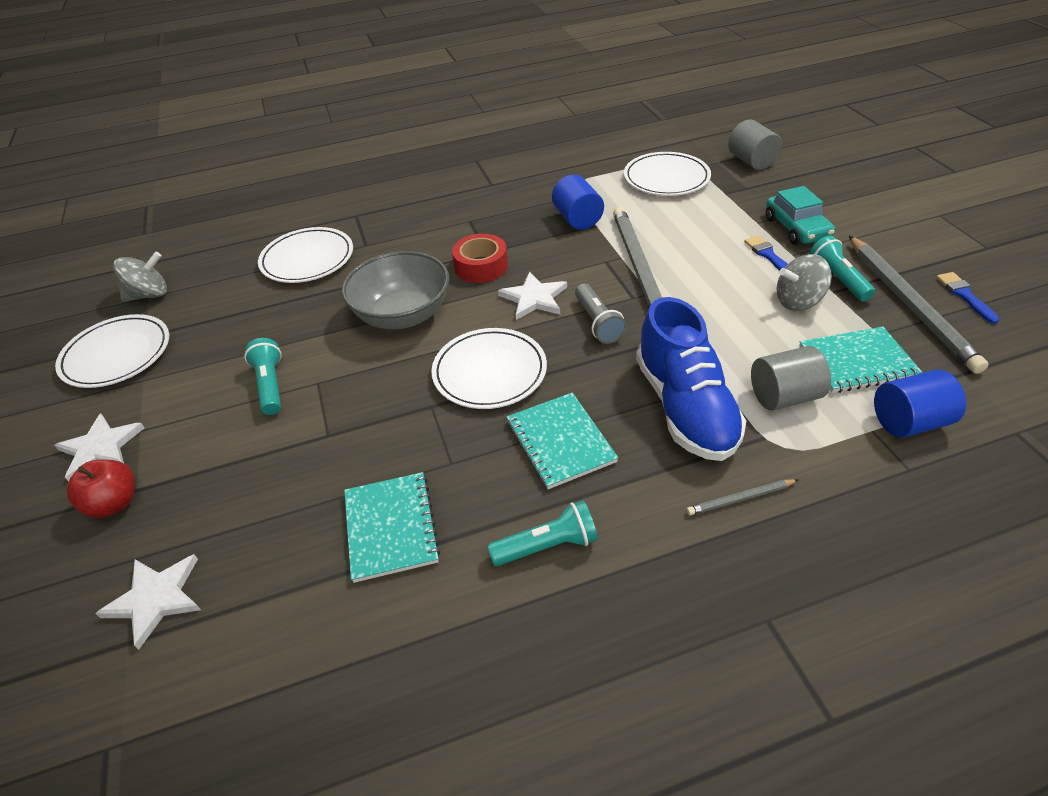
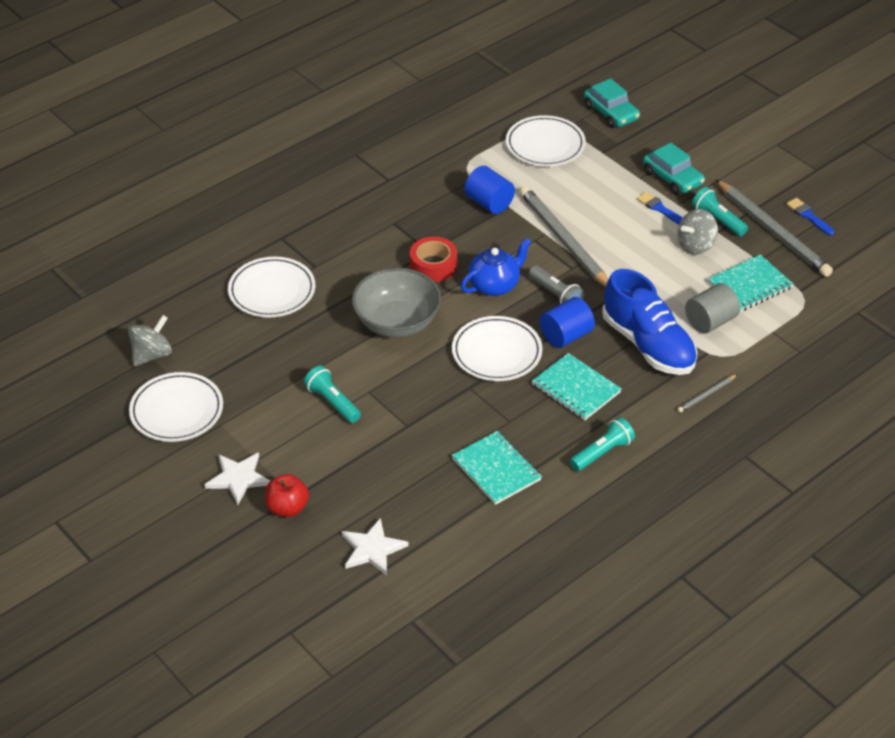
camera: 25 degrees left, 0 degrees up
white star [498,271,567,320] -> blue teapot [461,238,531,296]
grey cylinder [728,120,782,170] -> turquoise car [584,79,640,128]
blue cylinder [874,369,966,438] -> blue cylinder moved to [540,297,595,348]

